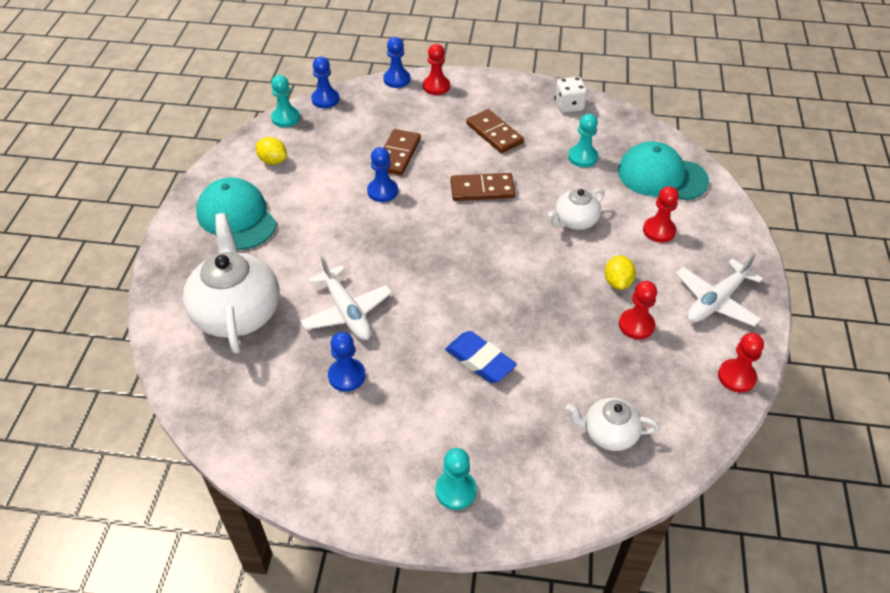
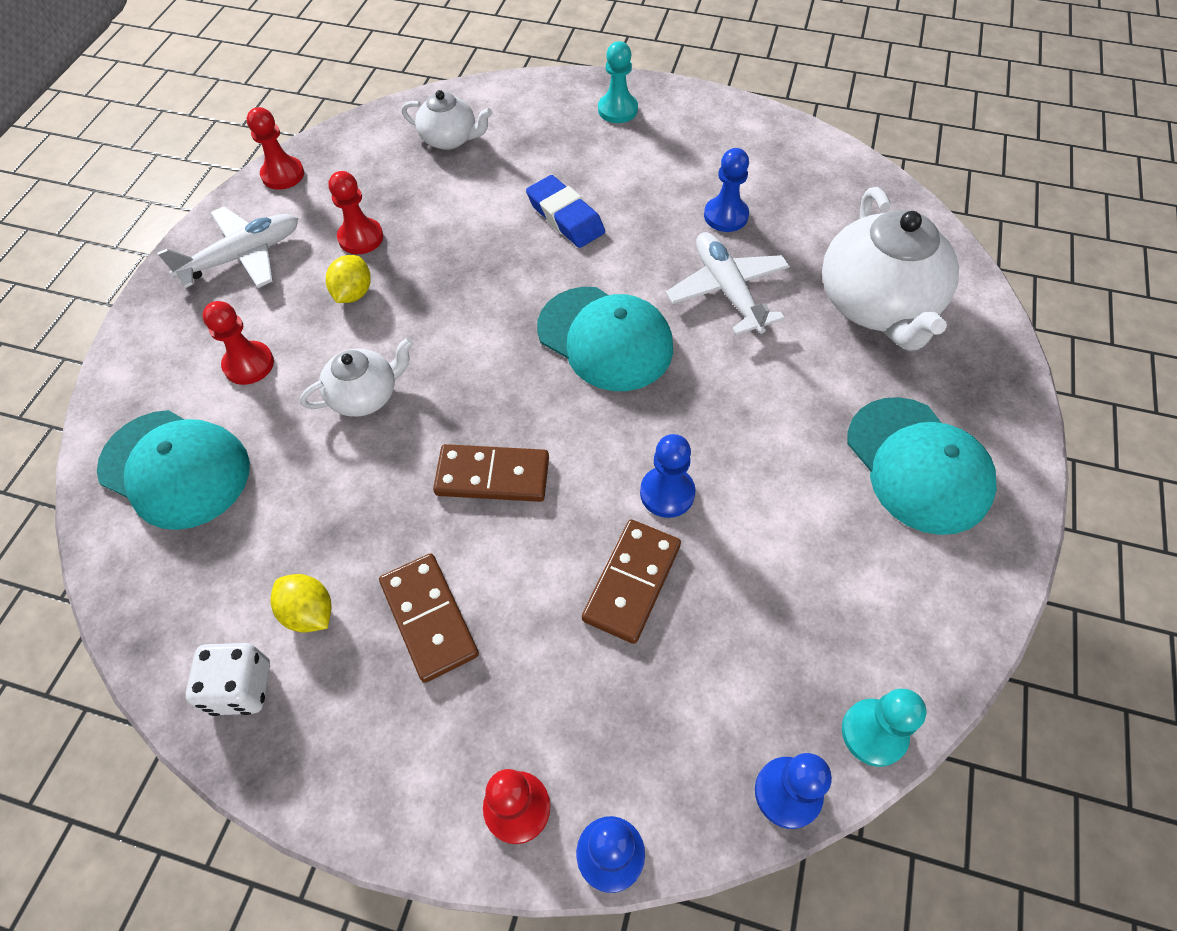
camera: 170 degrees left, 10 degrees up
yellow lemon [256,137,287,165] -> yellow lemon moved to [270,574,332,633]
turquoise pawn [568,113,598,167] -> none
none -> turquoise cap [537,287,673,391]

